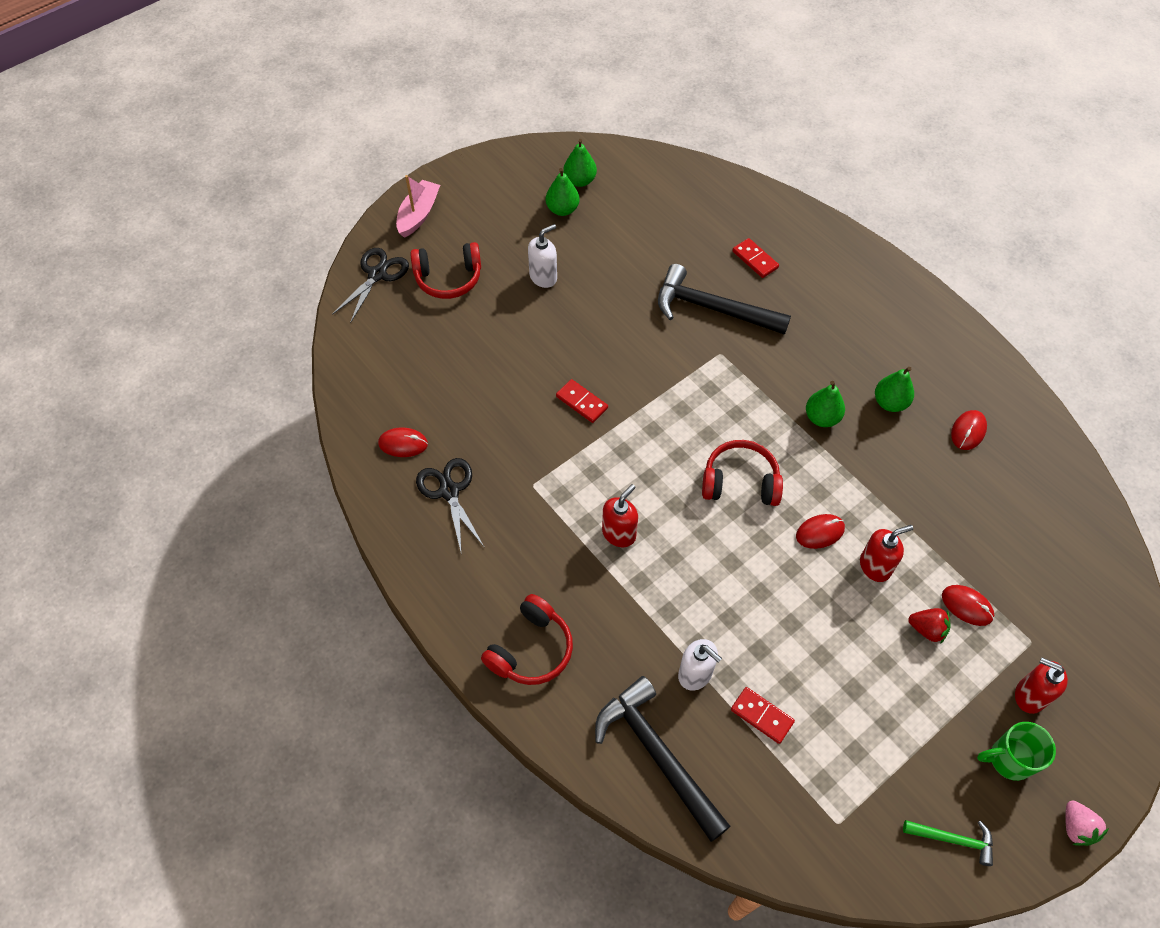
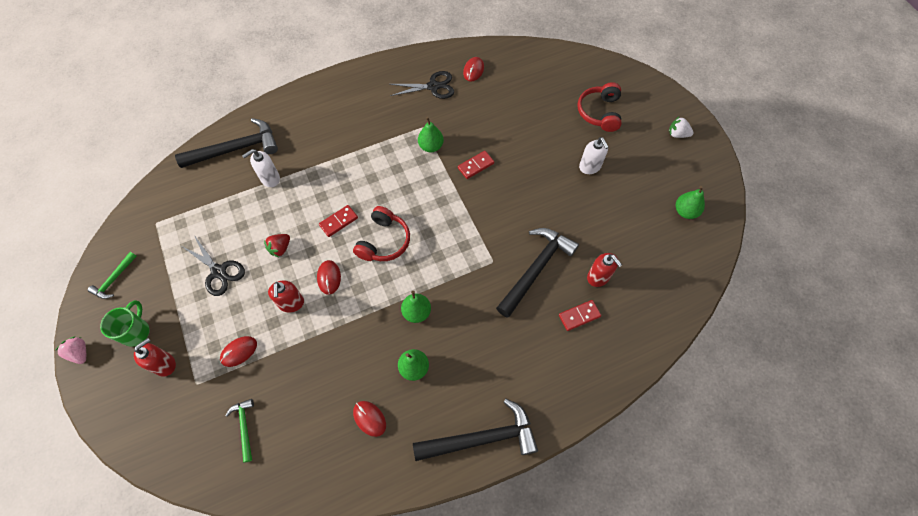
camera: 105 degrees right, 5 degrees up
black scissors [332,248,409,323] -> black scissors moved to [182,235,245,296]
pink boat [396,175,440,238] -> none
red headphones [481,594,573,685] -> none
green pear [546,168,580,216] -> green pear moved to [418,117,444,152]
red soap dispenser [602,484,638,547] -> red soap dispenser moved to [587,253,622,287]
red domino [731,687,795,744] -> red domino moved to [319,205,358,237]
red strawberry [908,608,951,644] -> red strawberry moved to [264,234,290,258]
pink strawberry [1065,801,1109,846] -> pink strawberry turned 45 degrees clockwise [55,336,86,364]
none -> green hammer [225,399,254,463]
none -> black hammer [413,399,538,461]
none -> white strawberry [669,116,694,138]

